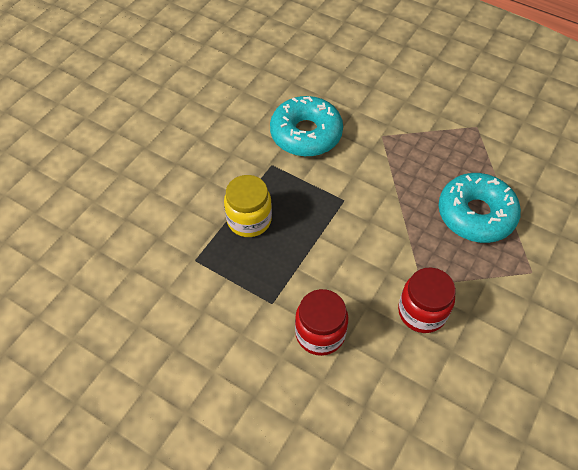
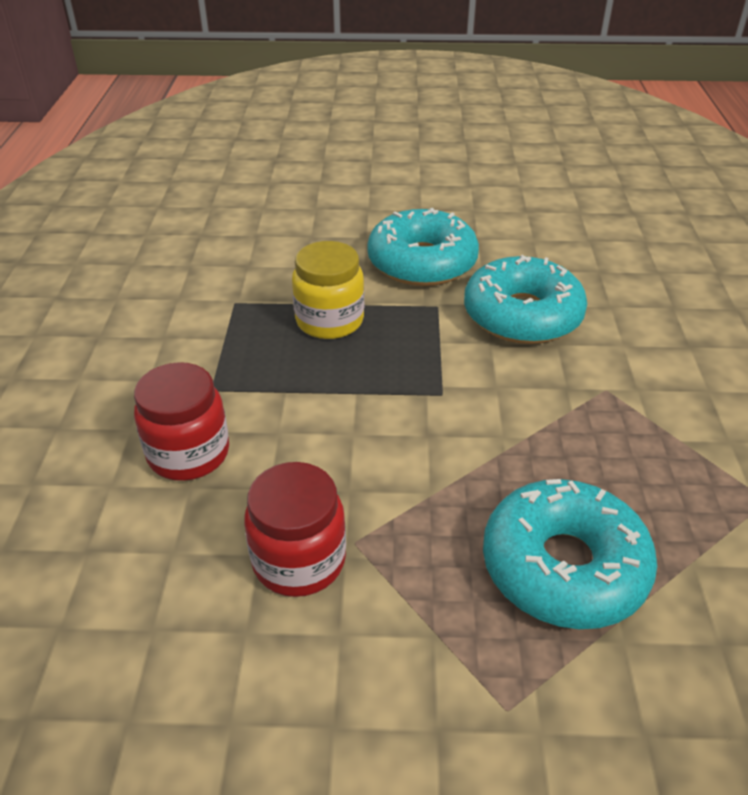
camera: 60 degrees right, 15 degrees down
none -> turquoise donut [367,208,479,286]

